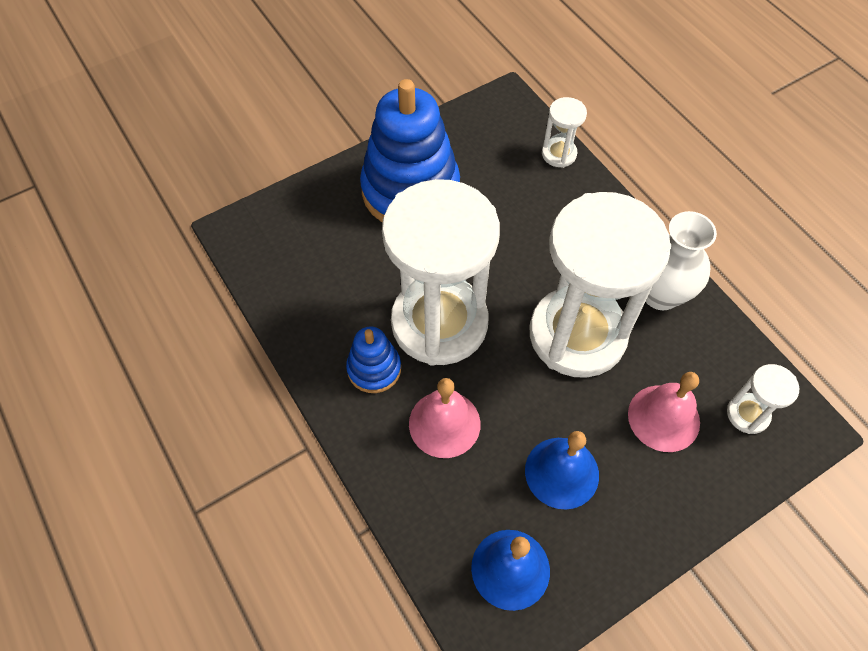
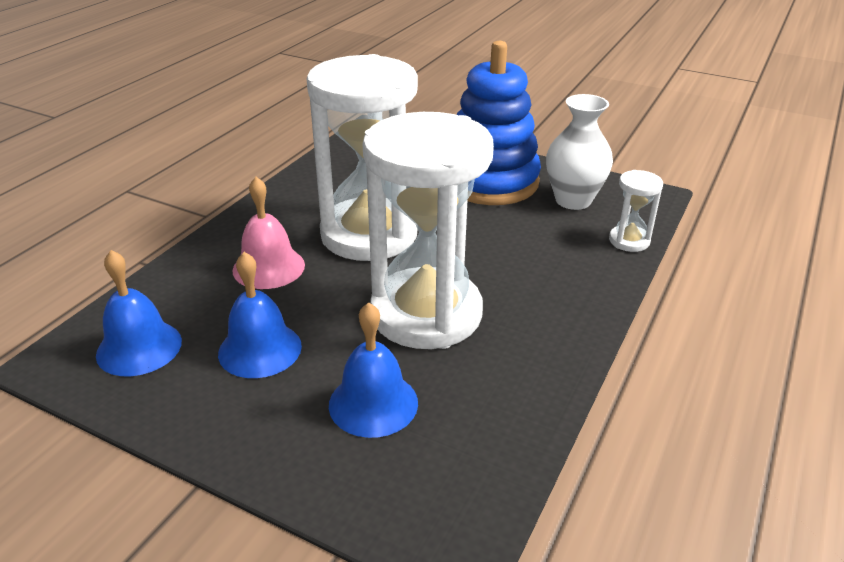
camera: 60 degrees right, 25 degrees down
blue stacking toy [346,327,401,393] -> none
pink bell [628,372,700,452] -> blue bell [329,302,418,438]
white vase [646,211,717,310] -> white vase moved to [546,94,613,210]
white hourglass [727,364,799,434] -> none

